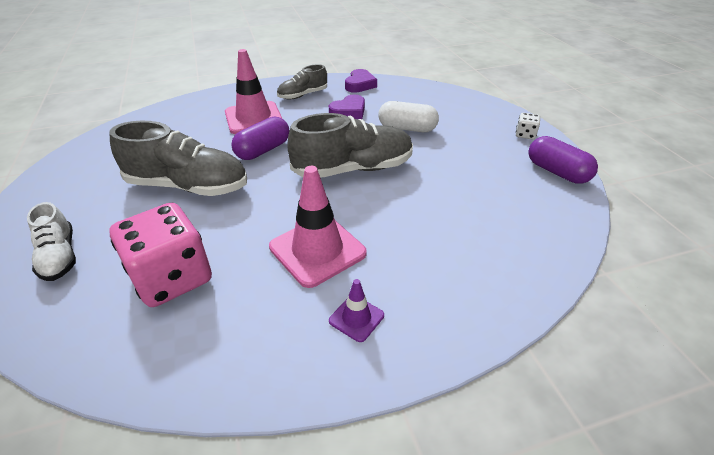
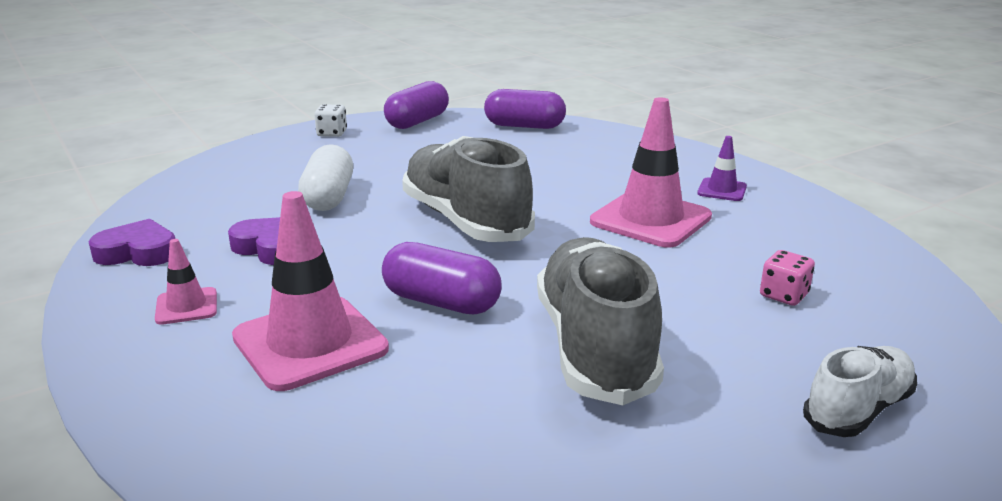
camera: 105 degrees left, 15 degrees down
pink dice [110,203,212,307] -> pink dice [760,250,815,306], size x0.43
grey shoe [277,64,327,99] -> pink traffic cone [155,239,217,325]
none -> purple capsule [484,89,566,129]

